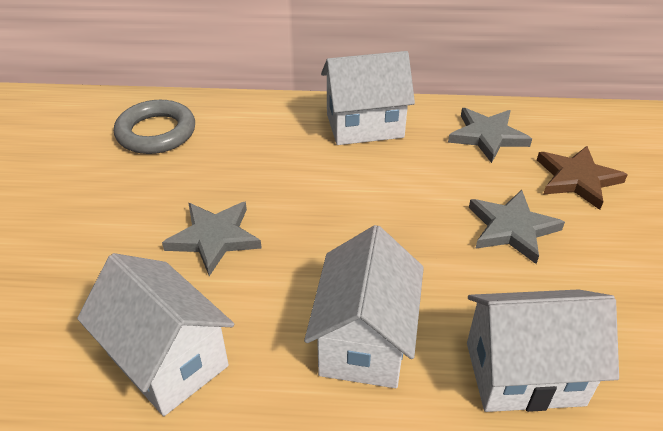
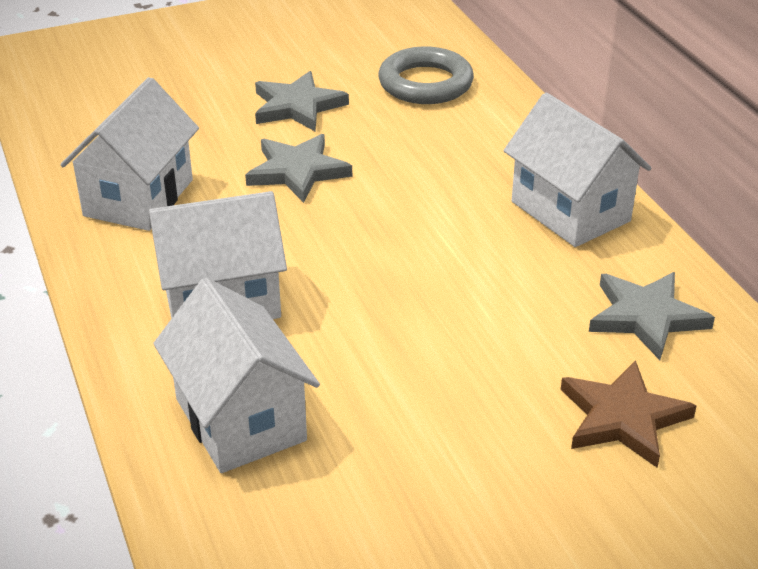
camera: 65 degrees right, 5 degrees down
grey star [469,190,565,264] -> grey star moved to [255,71,349,131]

